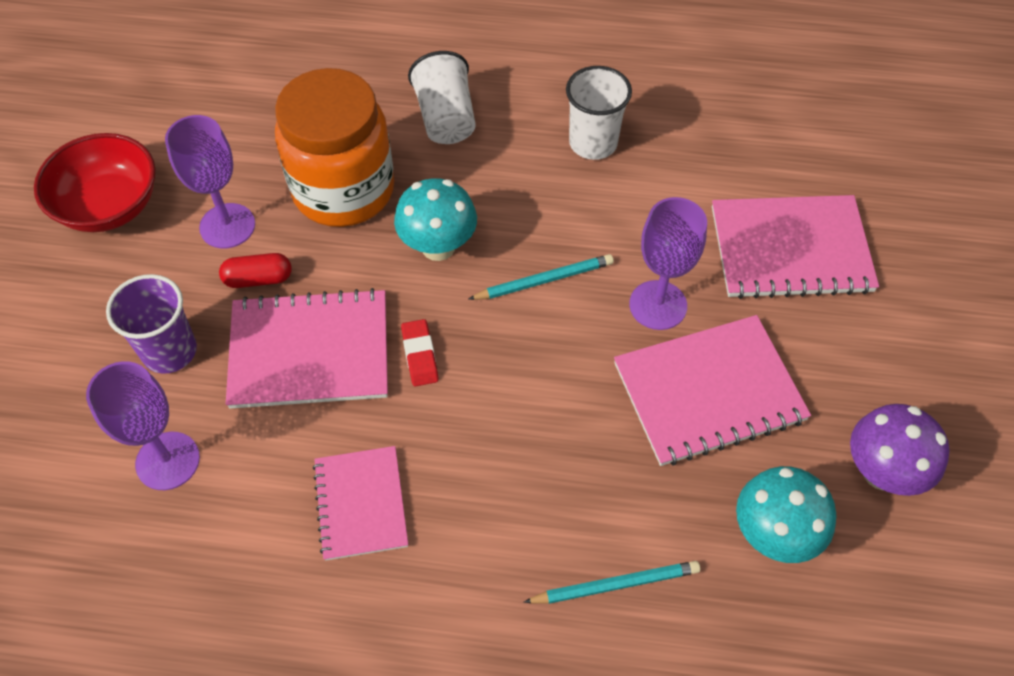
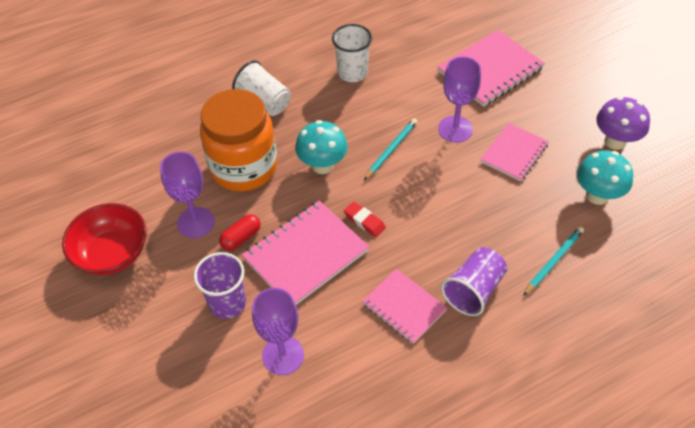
camera: 35 degrees left, 5 degrees down
pink notebook [614,315,811,466] -> pink notebook [480,123,549,181], size x0.64
none -> purple cup [441,247,507,316]

